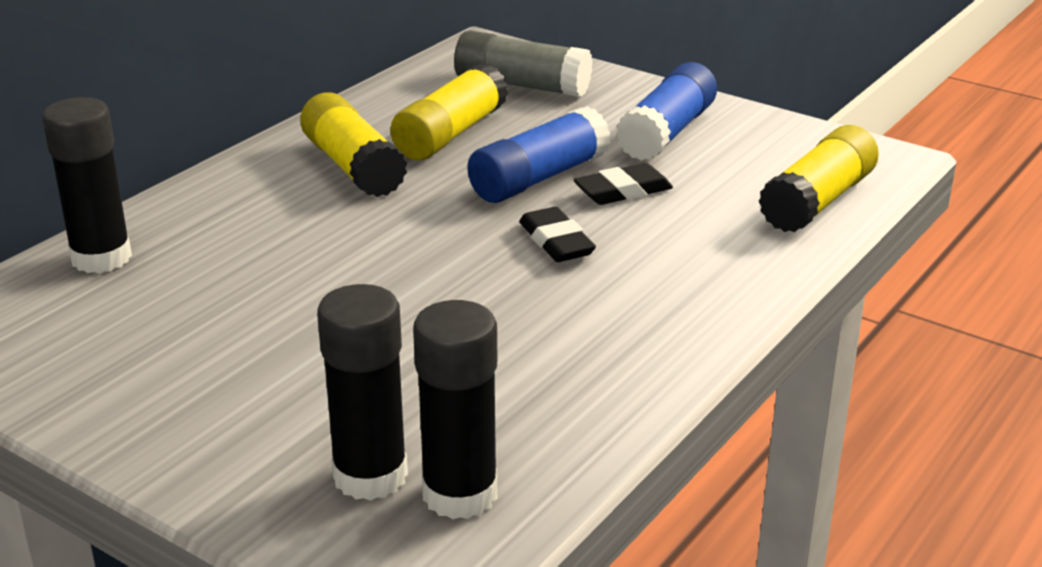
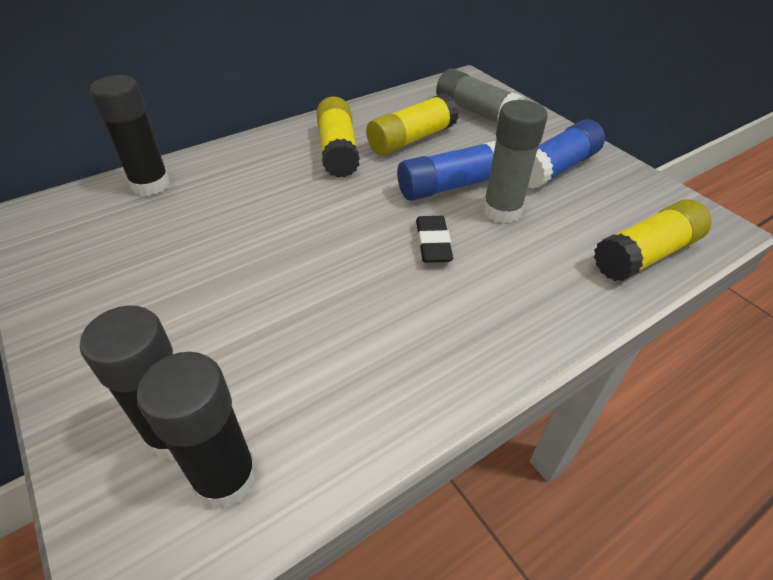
camera: 20 degrees right, 15 degrees up
black eraser [574,163,673,205] -> grey glue stick [483,100,548,223]

